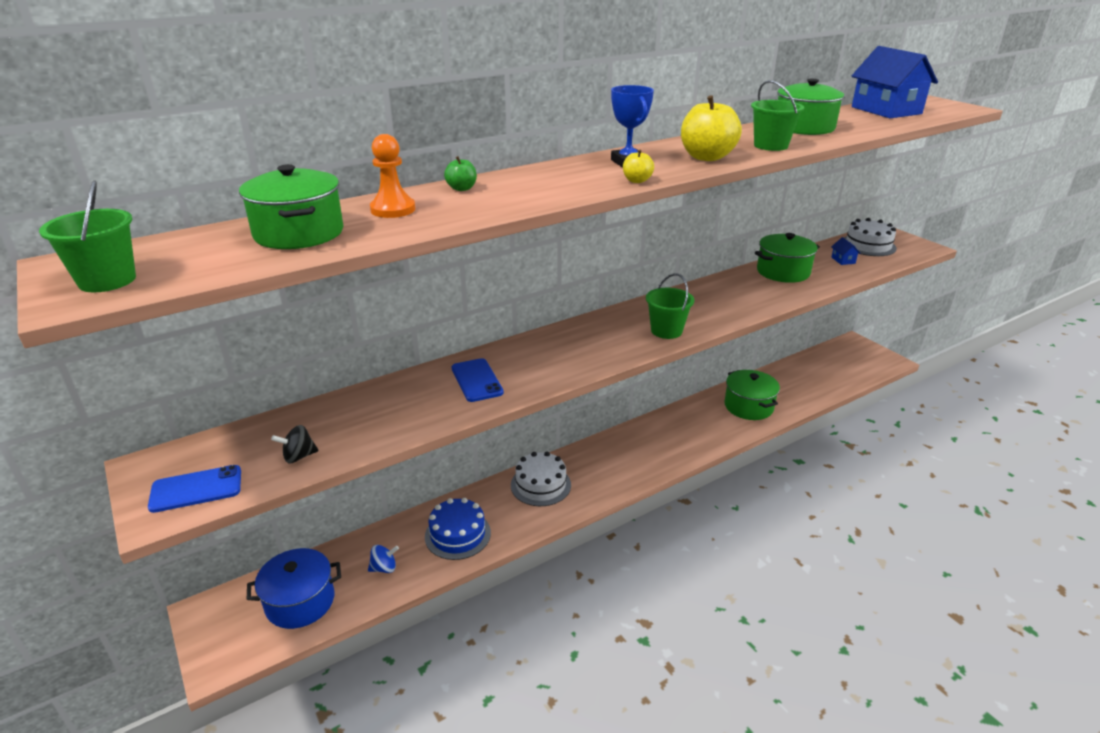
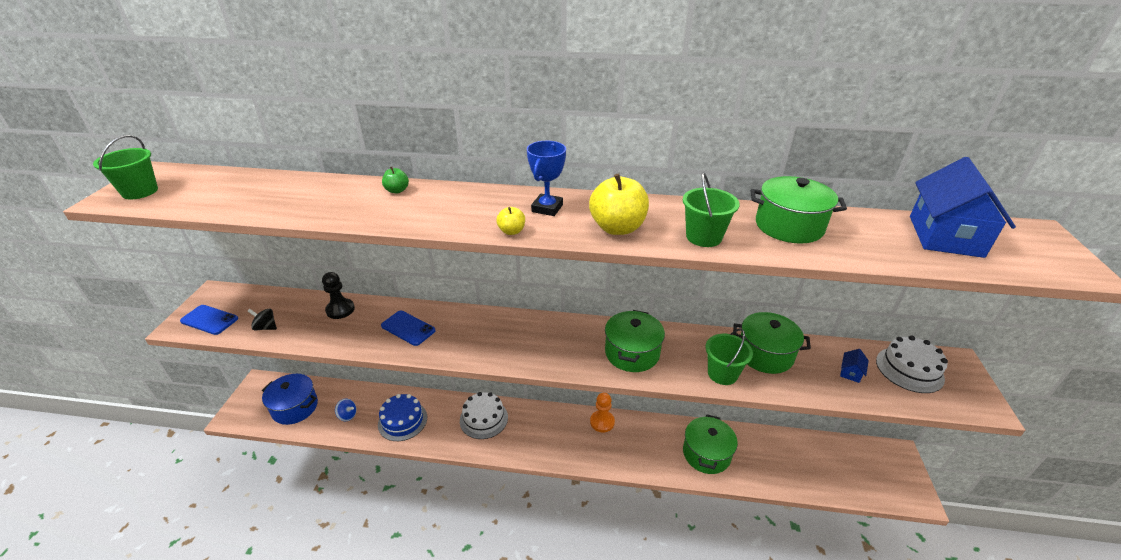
camera: 40 degrees right, 5 degrees up
green pot [239,164,344,249] -> green pot moved to [605,310,665,372]
orange pawn [370,134,416,218] -> orange pawn moved to [590,393,615,432]
blue phone [451,358,504,402] -> blue phone turned 75 degrees counterclockwise [381,311,436,346]
green bucket [646,273,694,339] -> green bucket moved to [706,328,753,385]
none -> black pawn [322,272,355,319]

